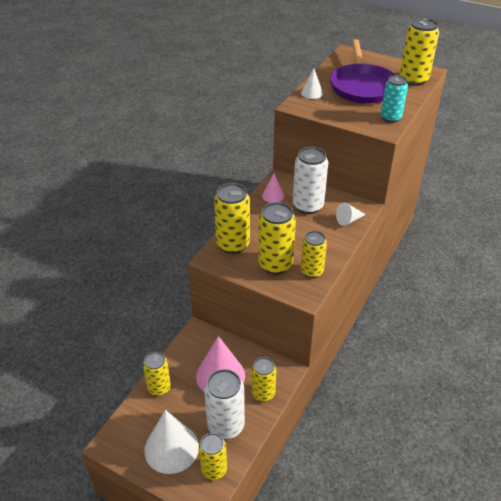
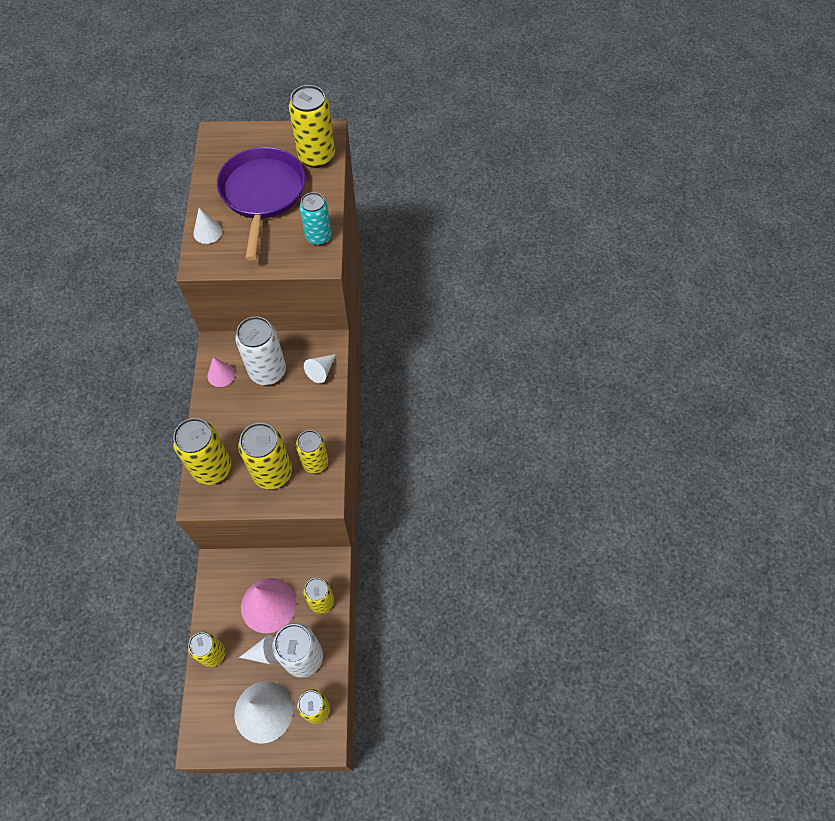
camera: 30 degrees left, 20 degrees up
purple pan [330,39,396,104] -> purple pan turned 150 degrees counterclockwise [217,147,305,261]
none -> white cone [239,635,277,665]

